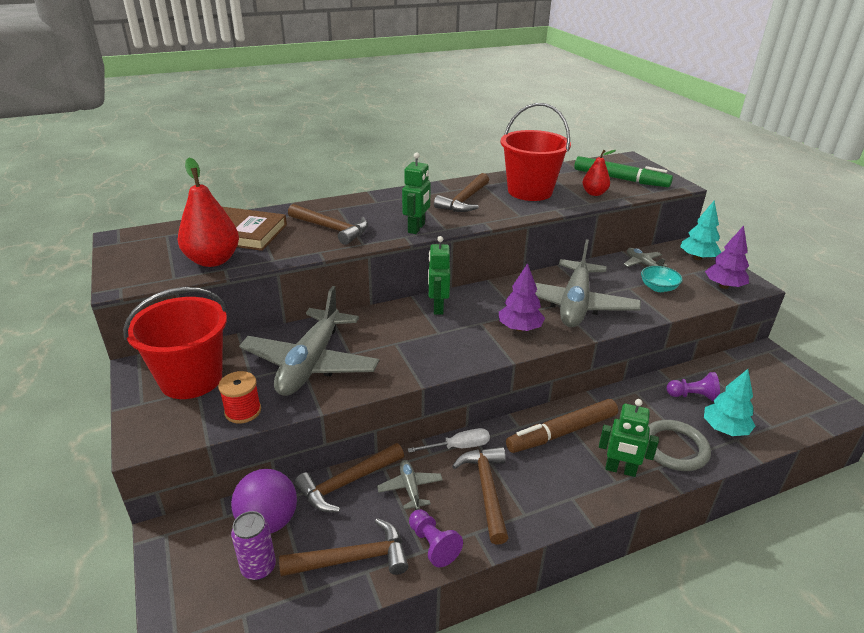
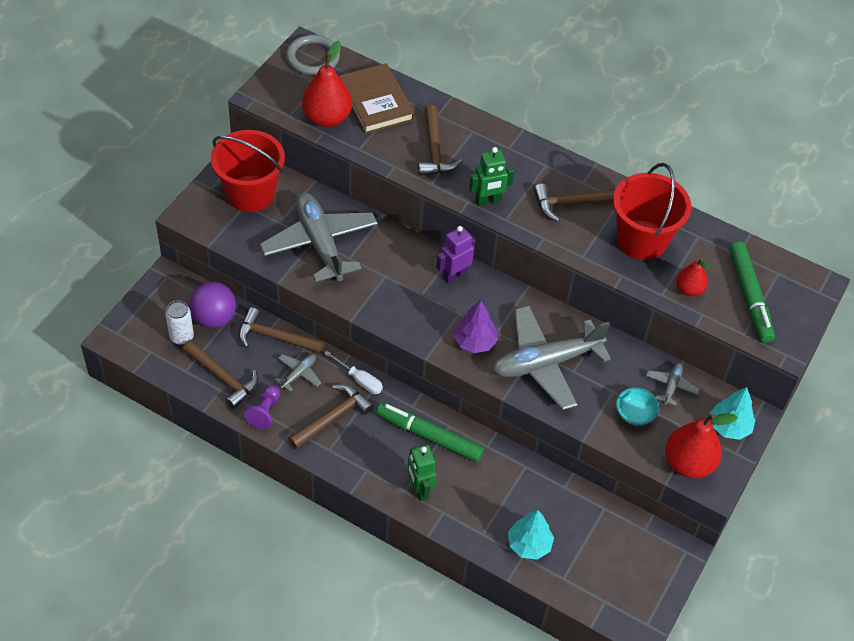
camera: 50 degrees right, 20 degrees up
red spool [218,371,261,423] -> none
purple can [231,511,276,580] -> white can [165,301,194,345]
grey plane [239,286,379,396] -> grey plane turned 90 degrees clockwise [260,192,378,282]
green robot [428,236,450,315] -> purple robot [436,226,475,284]
brown marker [506,399,618,453] -> green marker [376,402,484,462]
grey ring [648,420,711,471] -> grey ring moved to [286,35,340,75]
purple pawn [667,372,720,402] -> none
purple tree [705,226,749,289] -> red pear [665,413,738,478]

